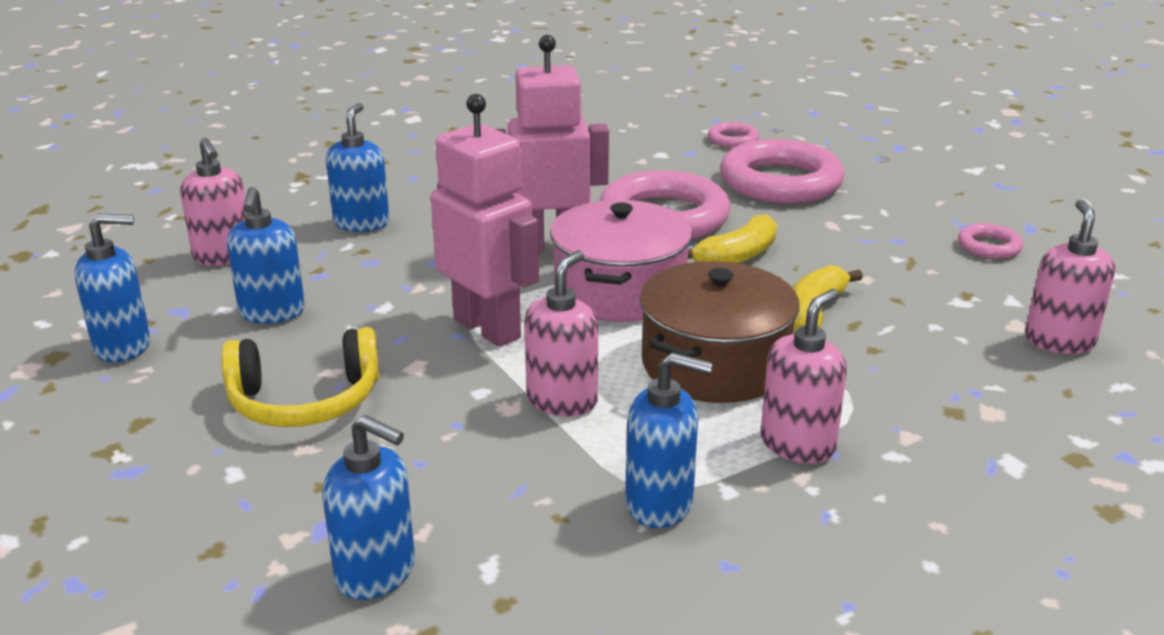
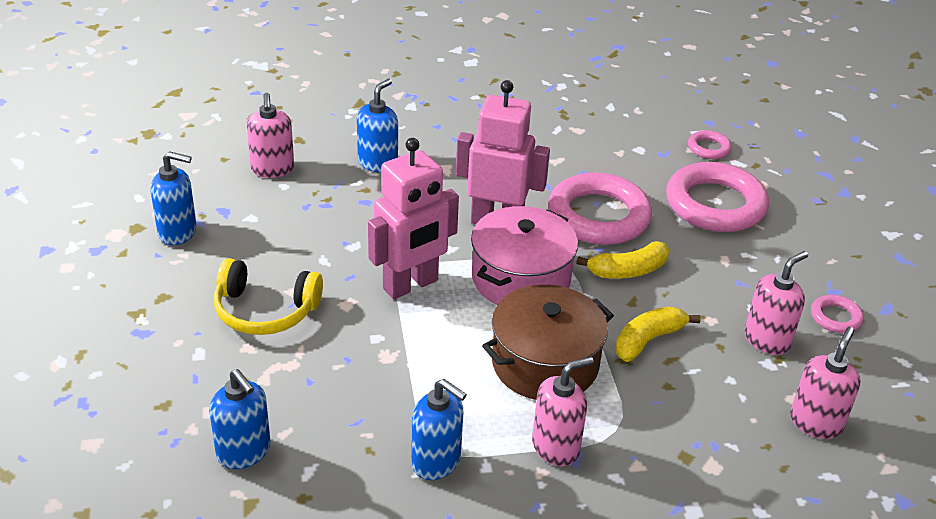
camera: 20 degrees right, 10 degrees up
blue soap dispenser [227,187,305,324] -> none
pink robot [431,94,539,347] -> pink robot turned 75 degrees clockwise [368,138,459,299]
pink soap dispenser [524,250,598,417] -> pink soap dispenser moved to [745,251,808,355]

